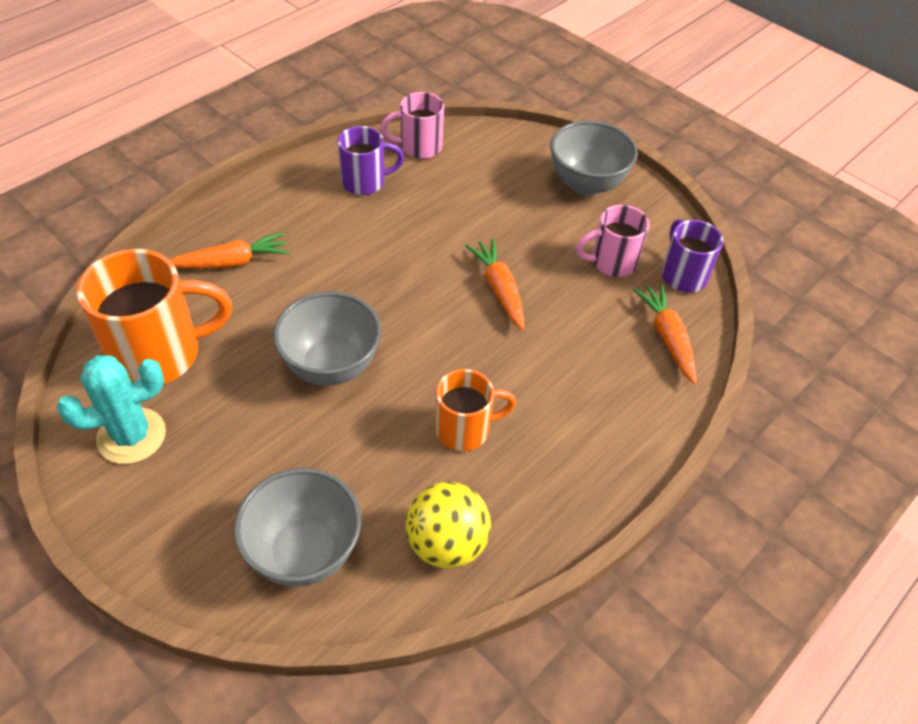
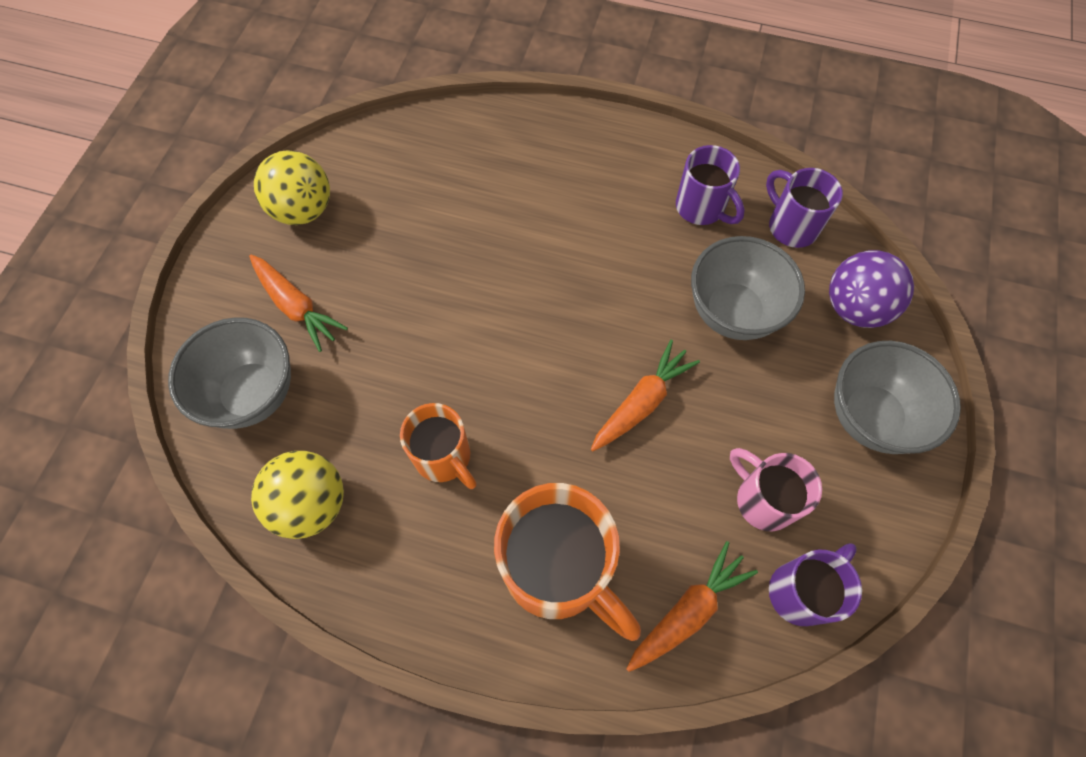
camera: 65 degrees right, 15 degrees up
turquoise cactus [57,355,166,464] -> yellow ball [254,150,330,225]
orange mug [77,249,232,384] -> orange mug moved to [494,483,641,641]
orange carrot [170,232,290,269] -> orange carrot moved to [249,254,348,352]
grey bowl [273,291,381,386] -> grey bowl moved to [691,236,805,340]
pink mug [381,92,444,159] -> purple mug [766,168,843,248]
none -> purple ball [829,250,914,328]

